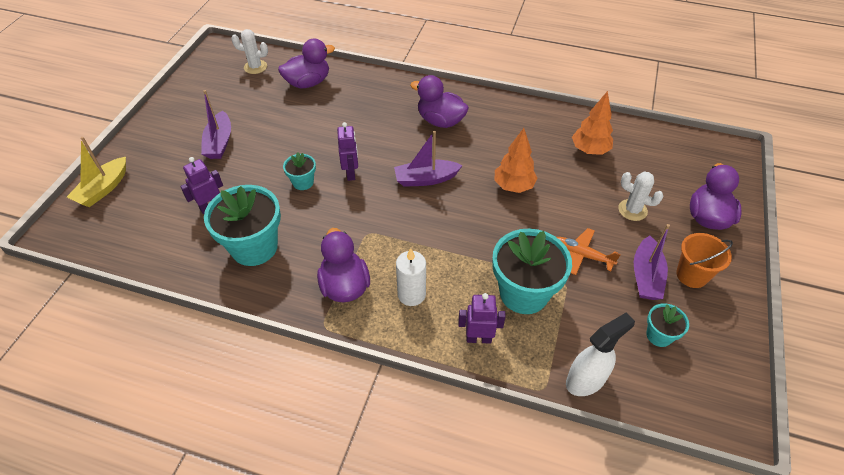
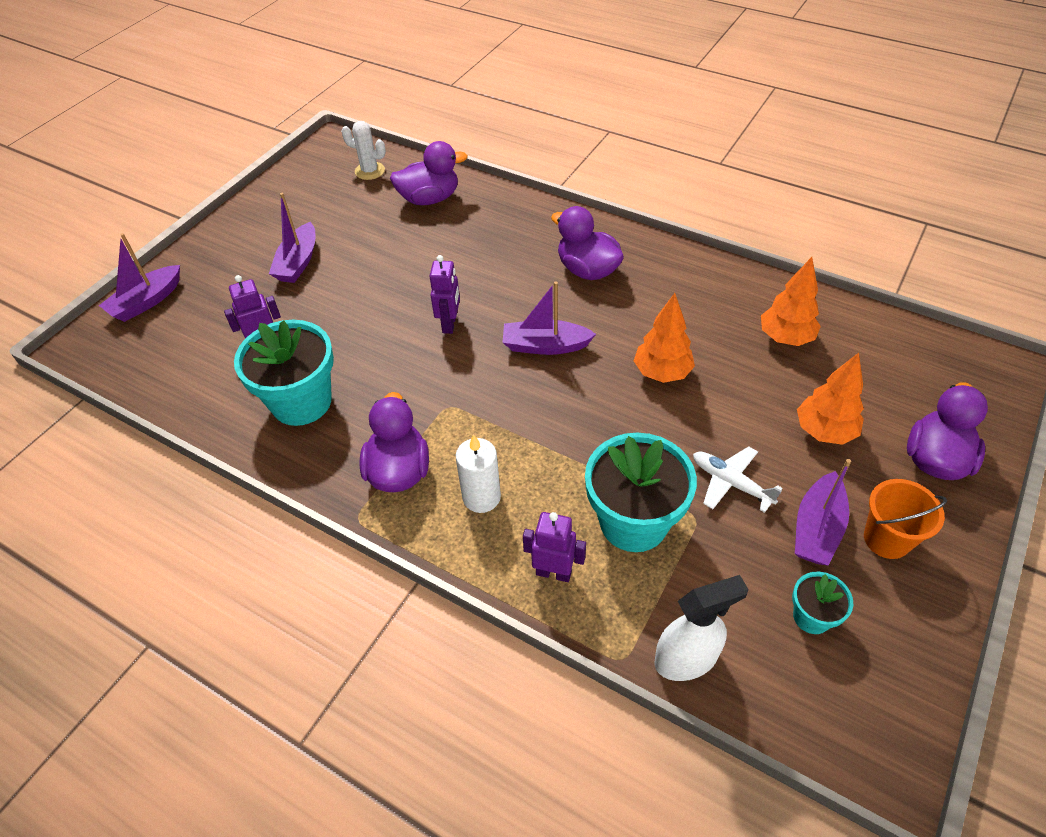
camera: 15 degrees right, 0 degrees up
yellow boat [67,137,126,207] -> purple boat [99,233,180,322]
turquoise flower pot [283,153,316,190] -> none
orange plane [556,228,621,275] -> white plane [693,446,783,513]
white cactus [618,172,663,221] -> orange tree [797,353,864,445]

